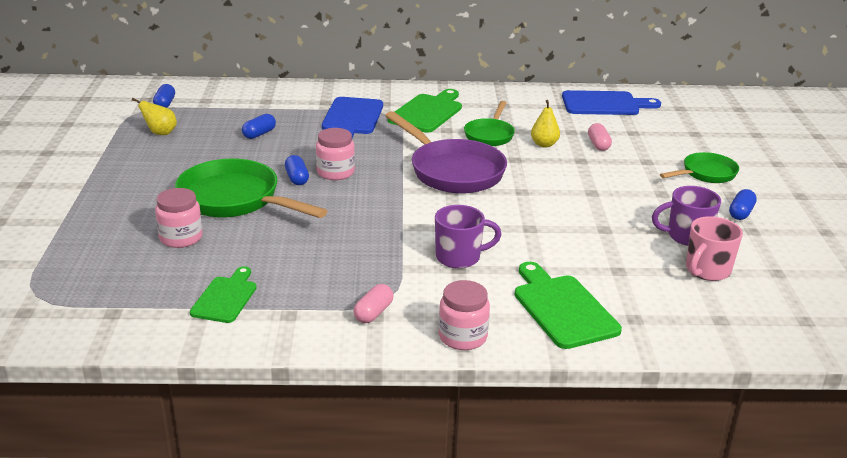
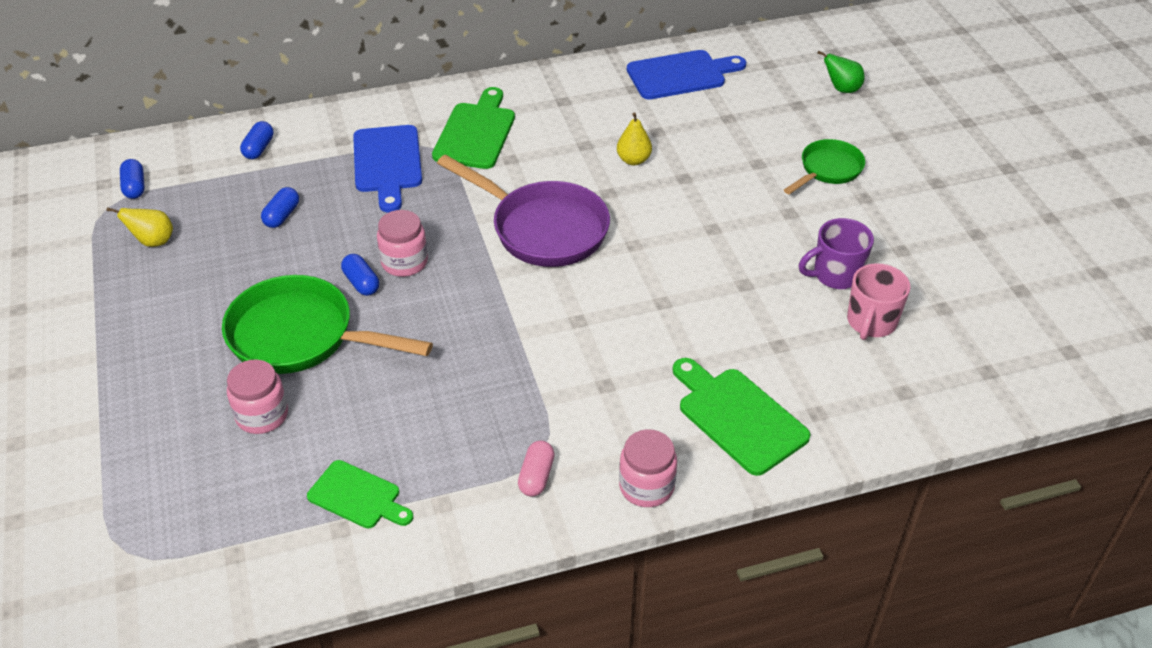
camera: 15 degrees left, 15 degrees up
green cutting board [190,266,257,323] -> green cutting board turned 120 degrees clockwise [307,460,413,529]
purple mug [435,205,502,269] -> none
green pan [464,101,515,146] -> none
pink capsule [588,123,612,151] -> none
blue capsule [729,189,757,220] -> blue capsule moved to [240,121,274,159]
none -> green pear [817,50,865,93]

